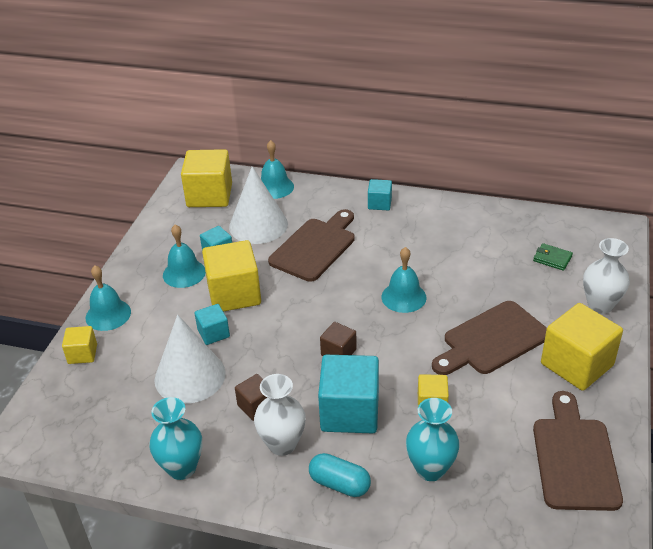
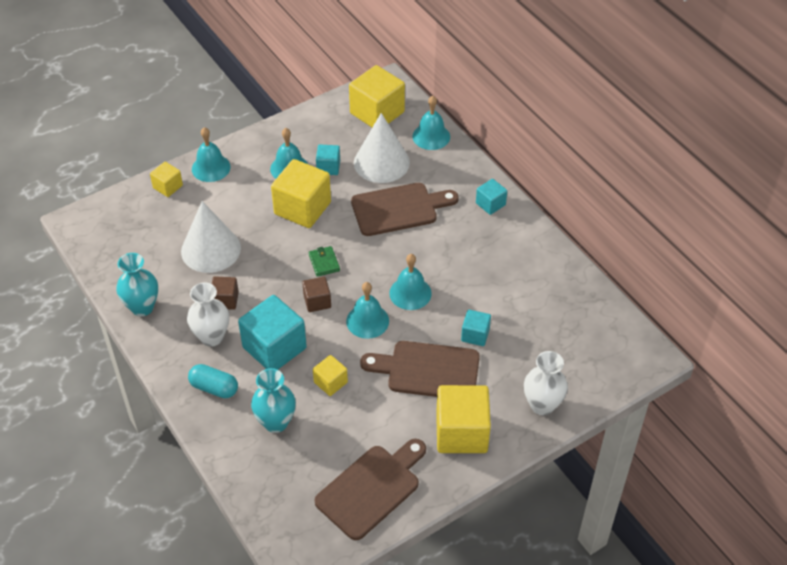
camera: 40 degrees right, 10 degrees up
turquoise cube [195,304,230,345] -> turquoise cube moved to [461,309,491,346]
turquoise capsule [309,453,371,497] -> turquoise capsule turned 45 degrees counterclockwise [188,364,238,398]
green wallet [533,243,573,271] -> green wallet moved to [309,246,340,277]
none -> turquoise bell [346,282,389,339]

